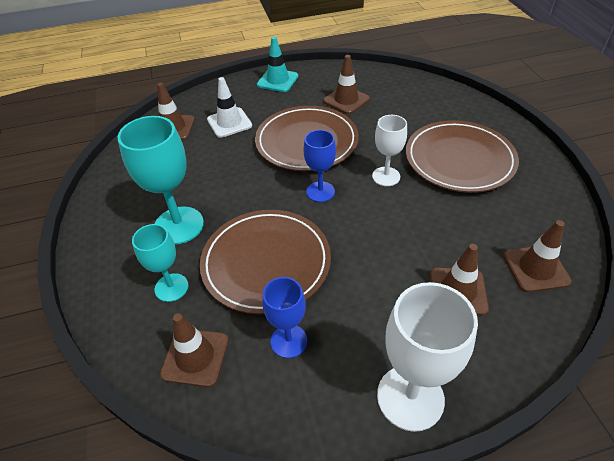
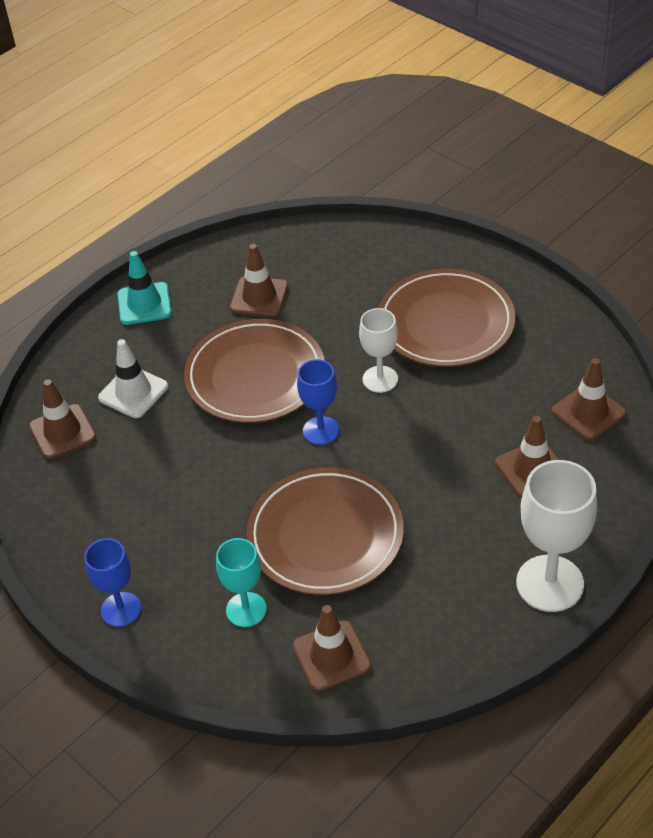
camera: 30 degrees left, 0 degrees up
turquoise goblet [118,116,204,245] -> none
blue goblet [262,277,307,358] -> blue goblet moved to [84,538,141,627]

